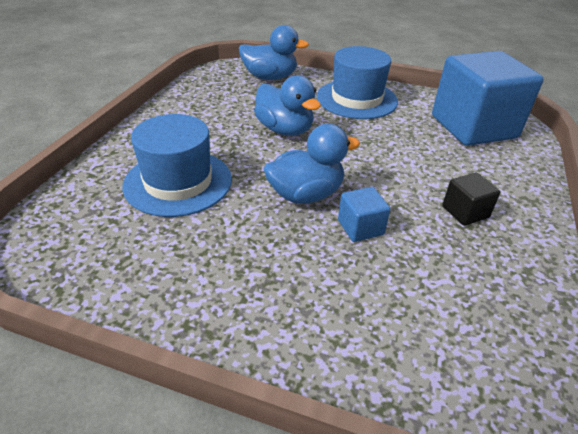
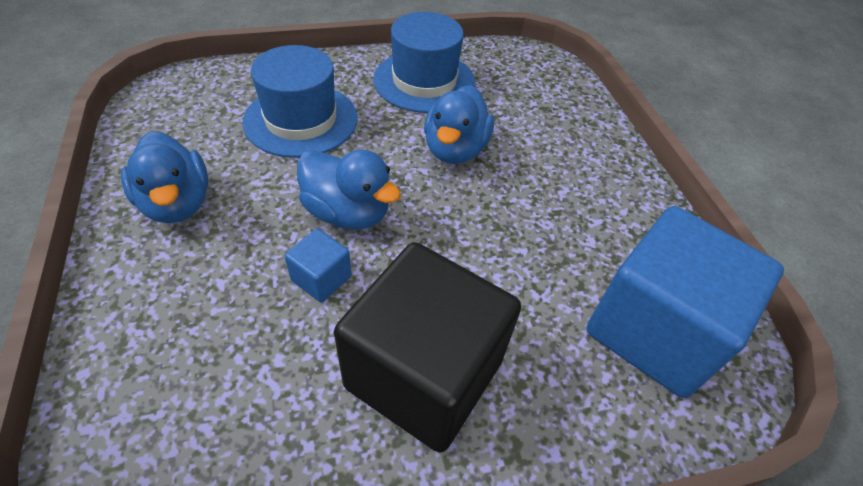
camera: 55 degrees right, 10 degrees up
blue duck [239,25,309,80] -> blue duck moved to [121,131,209,223]
blue hat [317,46,398,119] -> blue hat moved to [373,12,476,113]
black cube [442,173,500,226] -> black cube [334,242,521,453], size x2.38

